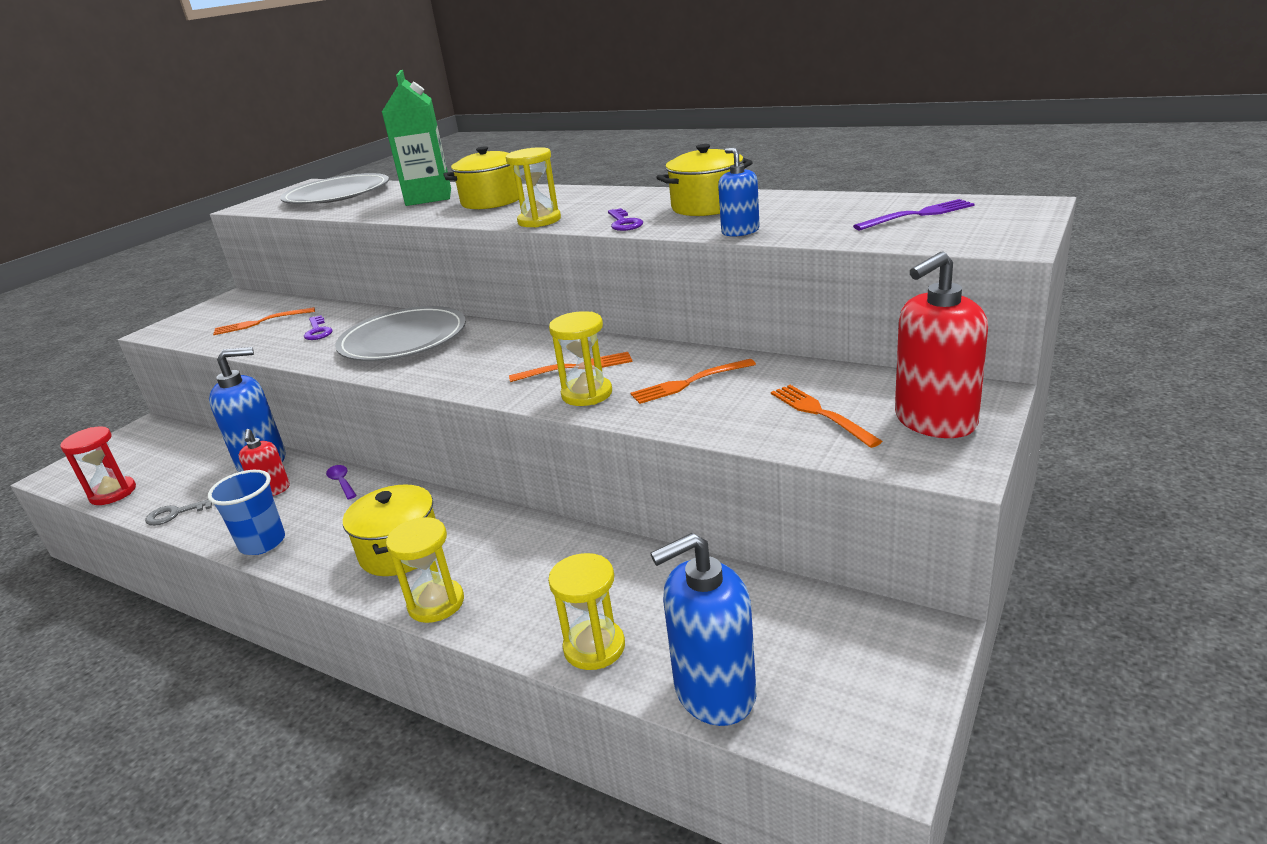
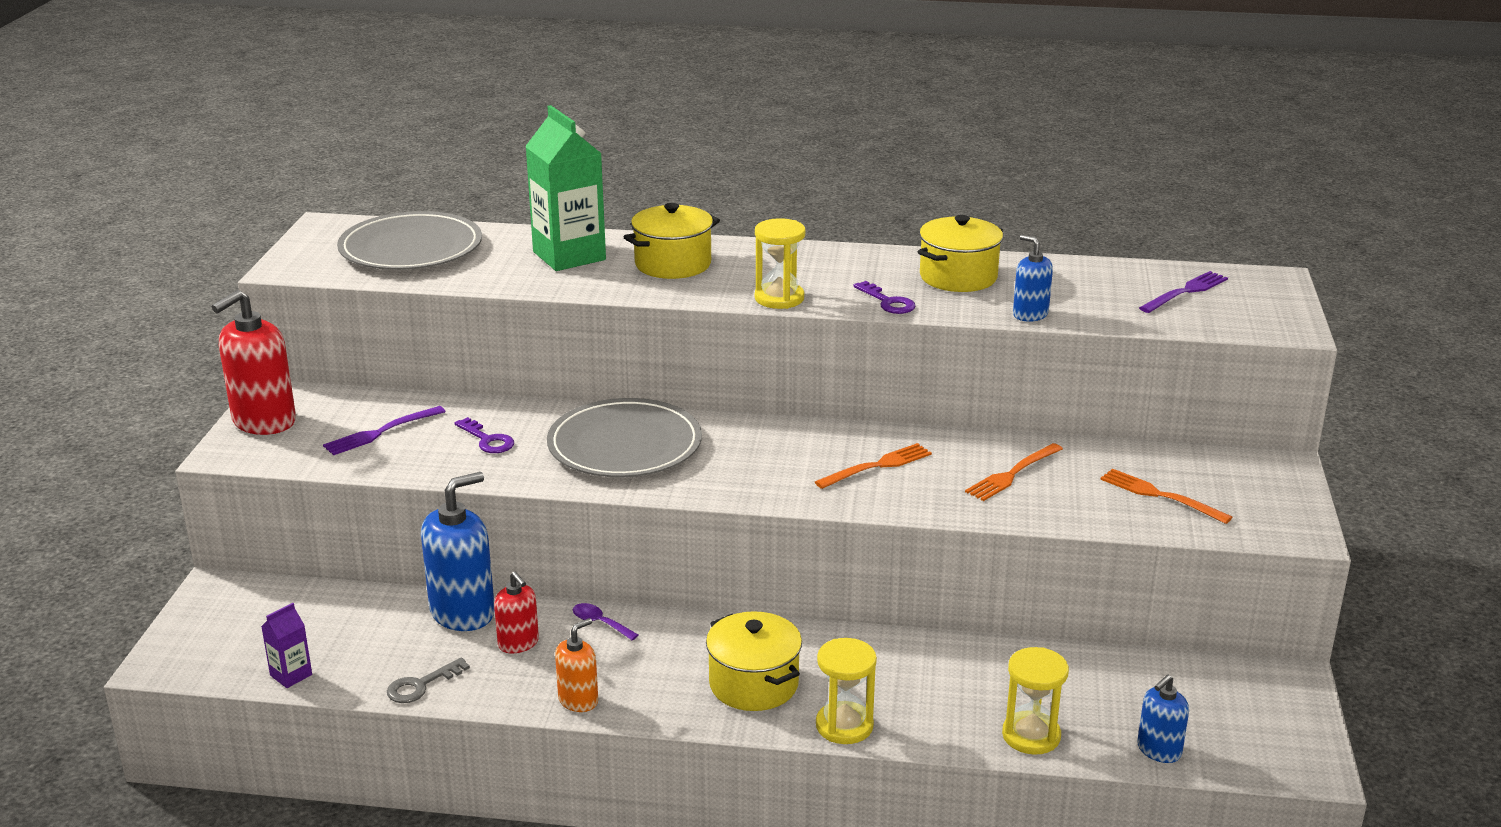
camera: 25 degrees left, 0 degrees up
red hourglass [60,426,136,505] -> purple carton [261,603,312,688]
blue cup [208,470,285,555] -> orange soap dispenser [555,618,598,712]
orange fork [213,307,315,335] -> purple fork [323,406,446,456]
yellow hourglass [549,311,612,406] -> none
blue soap dispenser [650,533,757,726] -> blue soap dispenser [1137,675,1189,763], size x0.55
red soap dispenser [895,252,988,438] -> red soap dispenser moved to [212,290,296,435]

